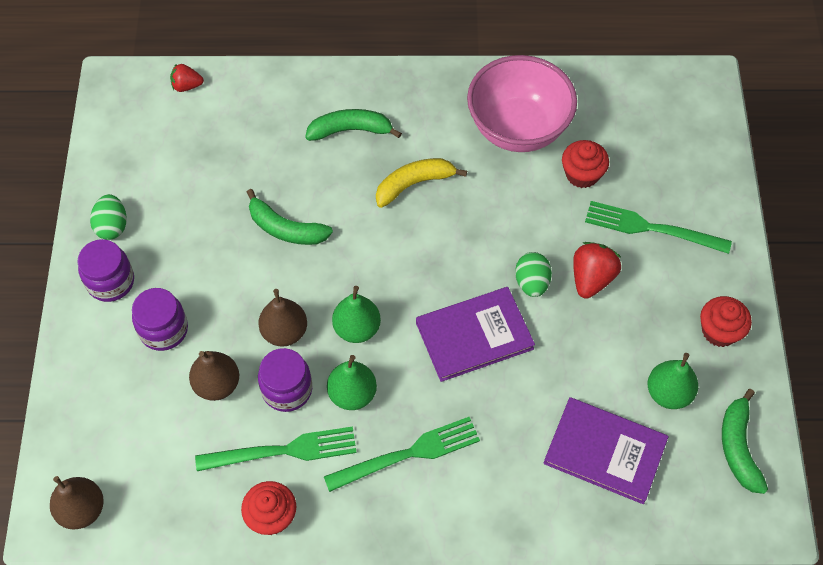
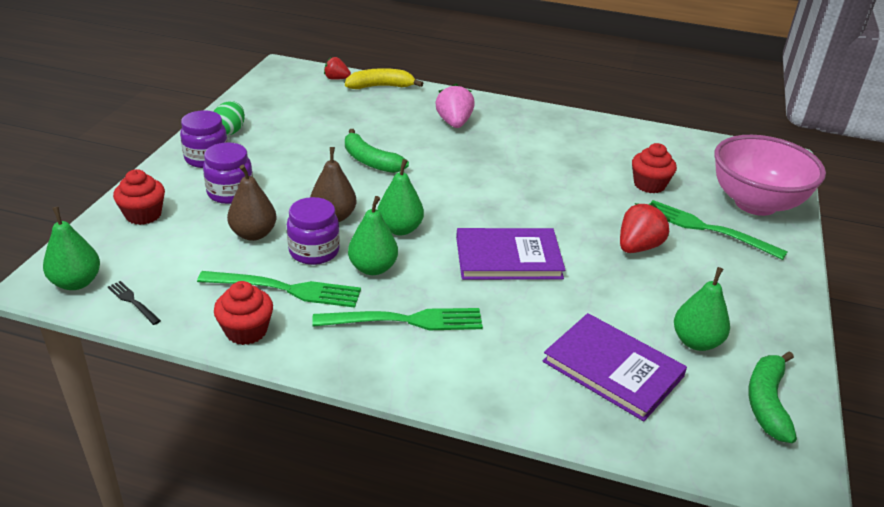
camera: 15 degrees right, 25 degrees down
brown pear [50,476,104,529] -> green pear [43,207,100,290]
green banana [305,109,402,141] -> pink strawberry [435,84,475,128]
yellow banana [376,158,467,208] -> yellow banana moved to [345,68,423,89]
pink bowl [467,55,577,152] -> pink bowl moved to [714,135,826,216]
green egg [515,252,552,297] -> none
red cupcake [700,296,752,347] -> red cupcake moved to [113,169,165,225]
none -> black fork [108,281,161,325]

